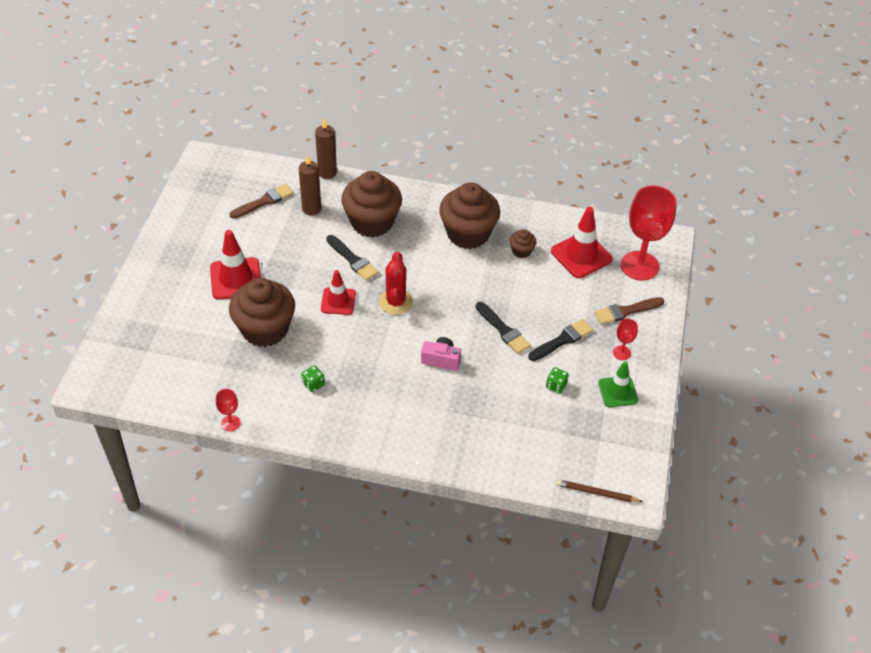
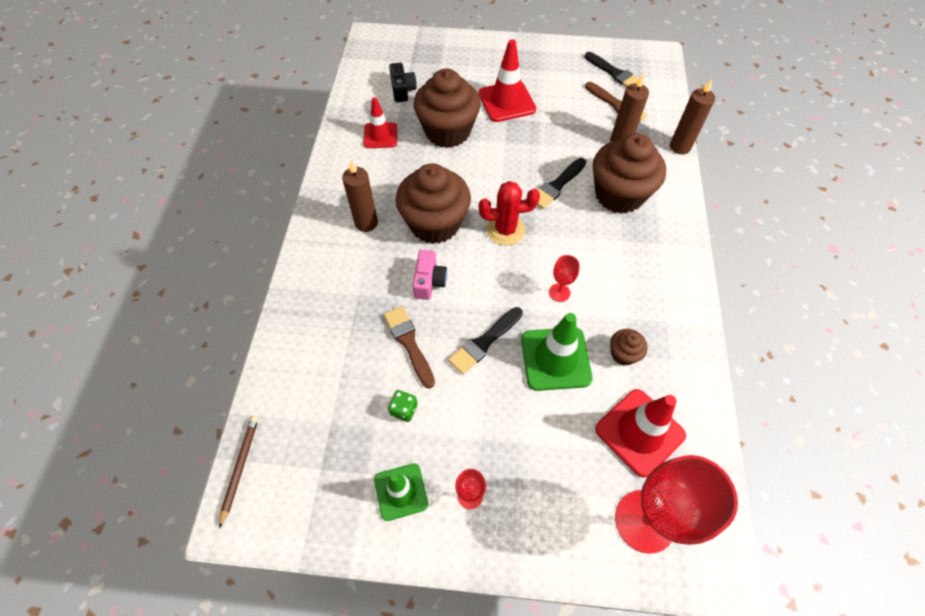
camera: 85 degrees right, 10 degrees up
red goblet [216,389,241,431] -> red goblet moved to [549,255,580,302]
green dice [301,365,325,392] -> none
red traffic cone [321,270,356,315] -> red traffic cone moved to [363,97,397,148]
brown cupcake [439,182,500,249] -> brown cupcake moved to [396,163,471,244]
black brush [528,319,593,361] -> black brush moved to [585,52,639,87]
brown brush [595,297,665,325] -> brown brush moved to [384,306,435,389]
none -> brown candle [342,160,378,232]
none -> black camera [389,63,417,102]
none -> green traffic cone [521,313,592,391]

